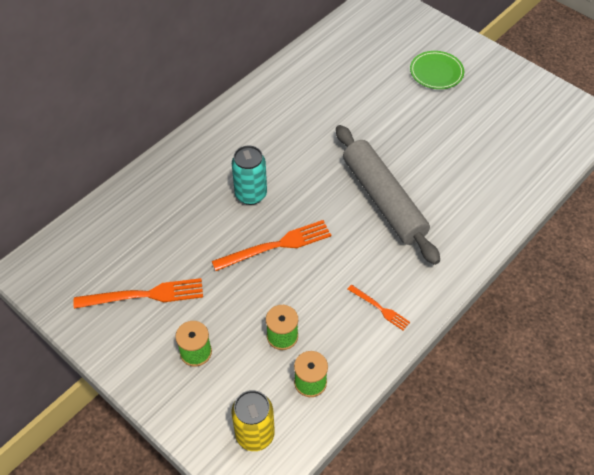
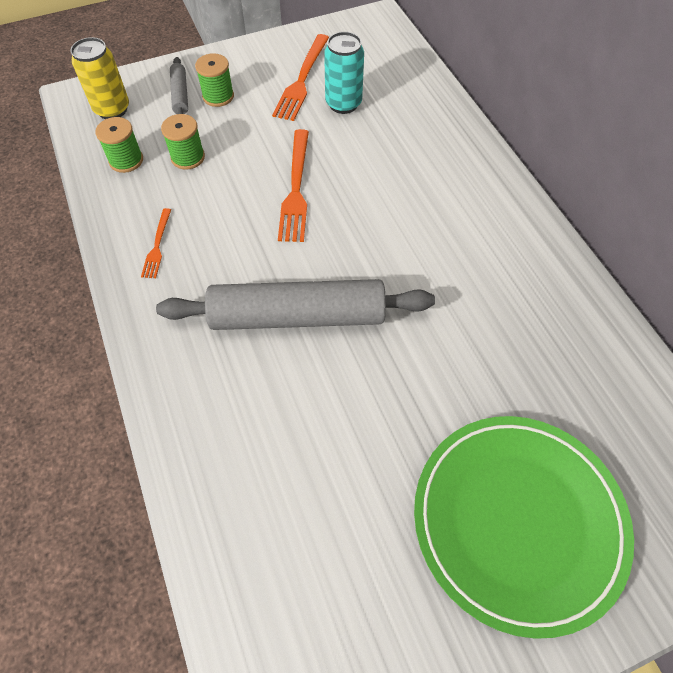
camera: 115 degrees right, 5 degrees up
turquoise can [232,145,267,205] -> turquoise can moved to [324,32,364,114]
orange fork [347,285,410,330] -> orange fork turned 60 degrees counterclockwise [141,208,171,278]
green plate [410,51,464,89] -> green plate [414,416,634,639], size x2.03
none -> grey rolling pin [170,57,188,114]

